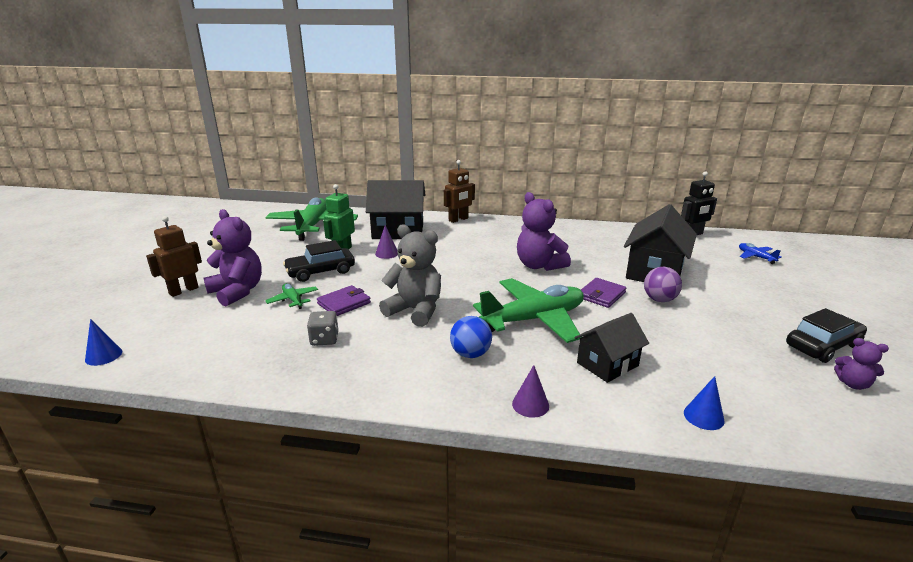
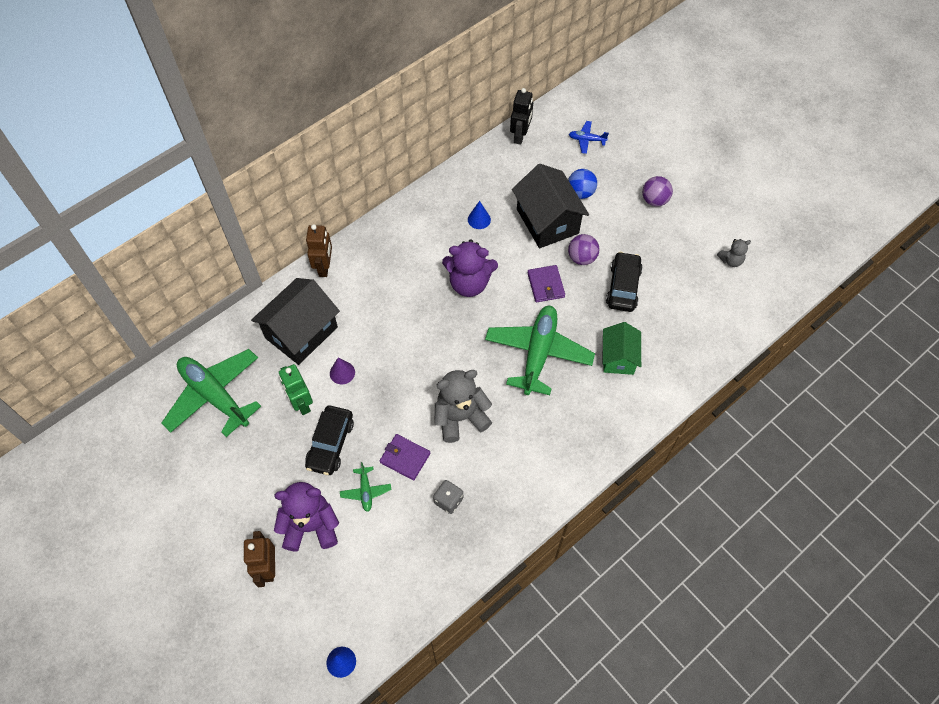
camera: 50 degrees left, 35 degrees up
green plane [265,283,318,309] -> green plane turned 105 degrees counterclockwise [340,462,391,512]
purple wallet [317,285,371,316] -> purple wallet turned 60 degrees counterclockwise [380,434,430,481]
blue ball [450,316,492,358] -> blue ball moved to [568,169,597,199]
purple cone [512,365,549,418] -> none
black house [574,313,649,383] -> green house [602,322,641,375]
blue cone [684,376,724,430] -> blue cone moved to [468,201,491,229]
black car [786,308,867,363] -> black car moved to [606,252,643,312]
purple teddy bear [834,338,889,390] -> grey teddy bear [717,239,751,267]
none -> purple ball [642,176,673,207]

